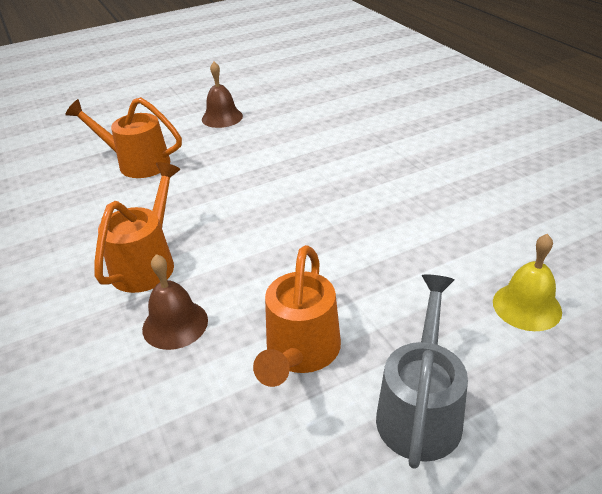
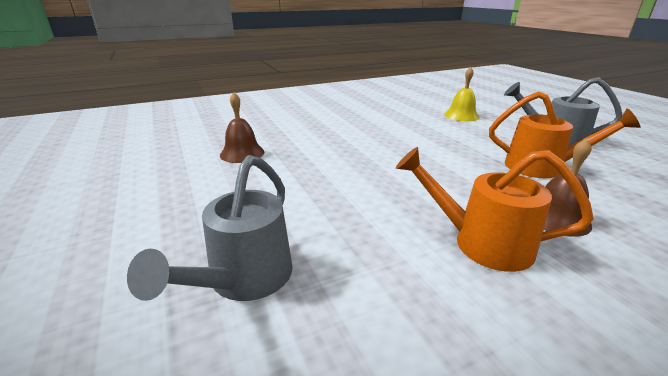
camera: 90 degrees left, 10 degrees down
orange watering can [65,97,182,178] -> grey watering can [127,155,293,301]
brown bell [202,62,243,128] -> brown bell moved to [220,92,265,163]

